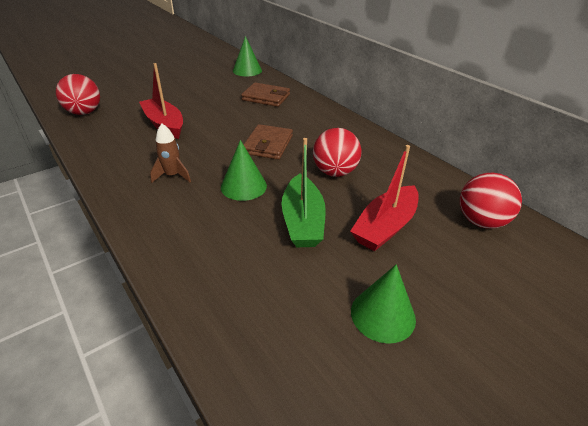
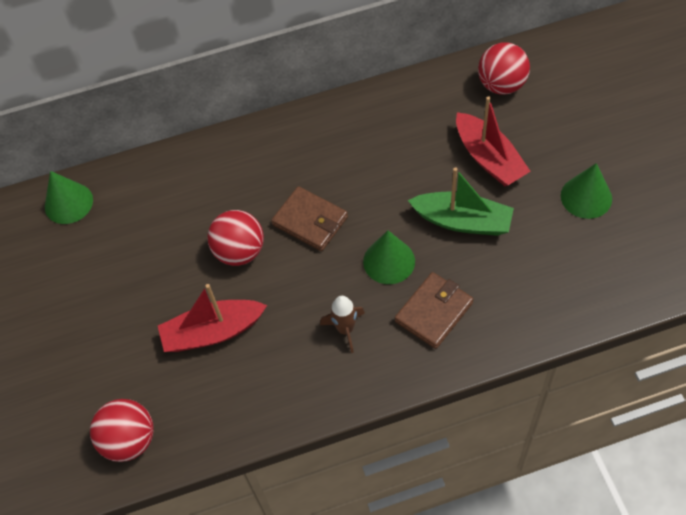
camera: 65 degrees left, 20 degrees up
brown wallet [241,82,290,107] -> brown wallet moved to [395,272,474,349]
red ball [313,128,361,177] -> red ball moved to [207,210,264,266]

